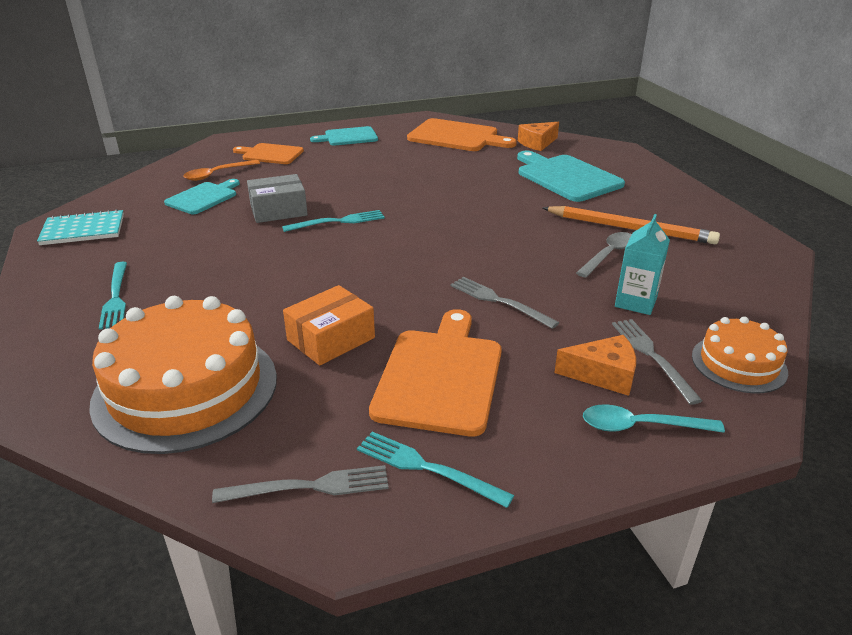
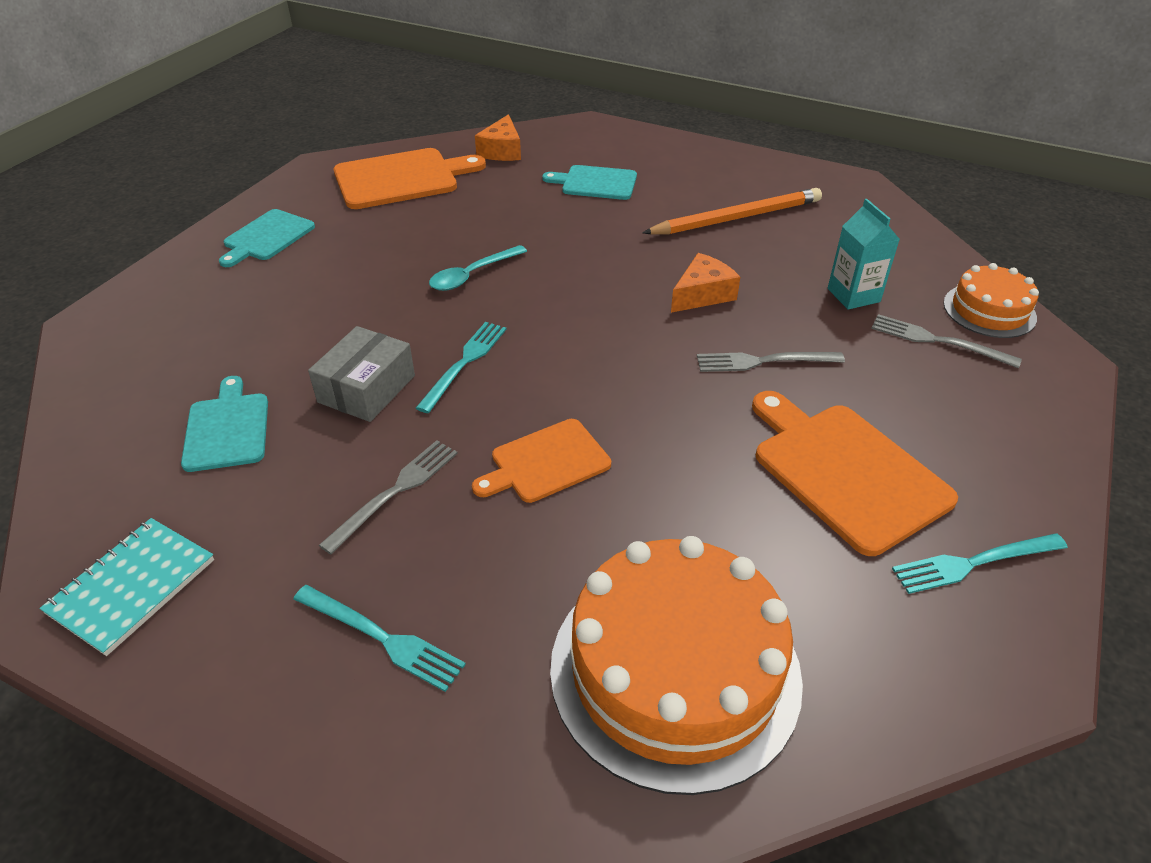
camera: 45 degrees left, 10 degrees up
orange spoon [183,160,260,181] -> none
grey fork [212,465,389,503] -> grey fork moved to [319,440,458,554]
orange cutting board [233,143,304,164] -> orange cutting board moved to [472,419,611,503]
orange box [283,285,375,366] -> none
turquoise cutting board [517,151,625,202] -> turquoise cutting board [542,165,637,200], size x0.62
orange cheese [554,335,636,396] -> orange cheese moved to [671,253,740,313]
grey spoon [576,232,632,278] -> none
turquoise spoon [583,404,725,433] -> turquoise spoon moved to [429,245,527,291]

